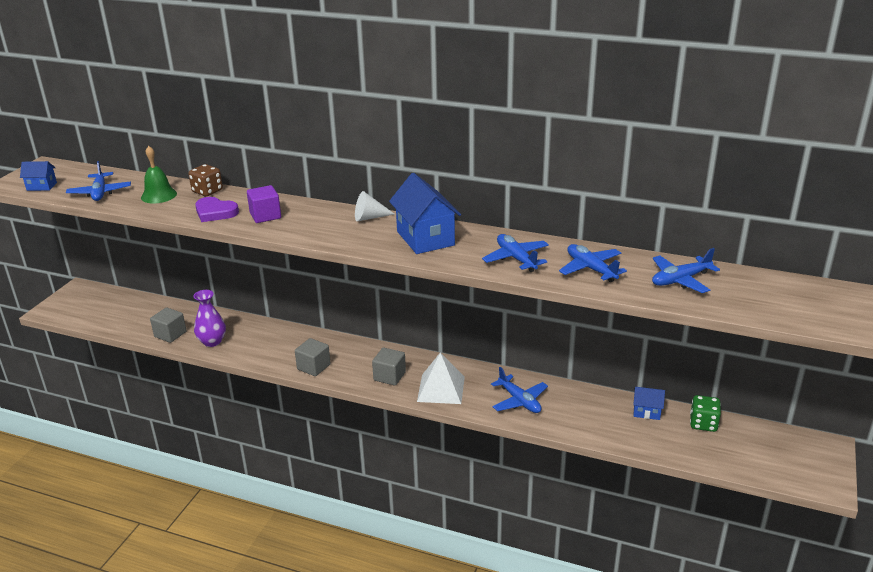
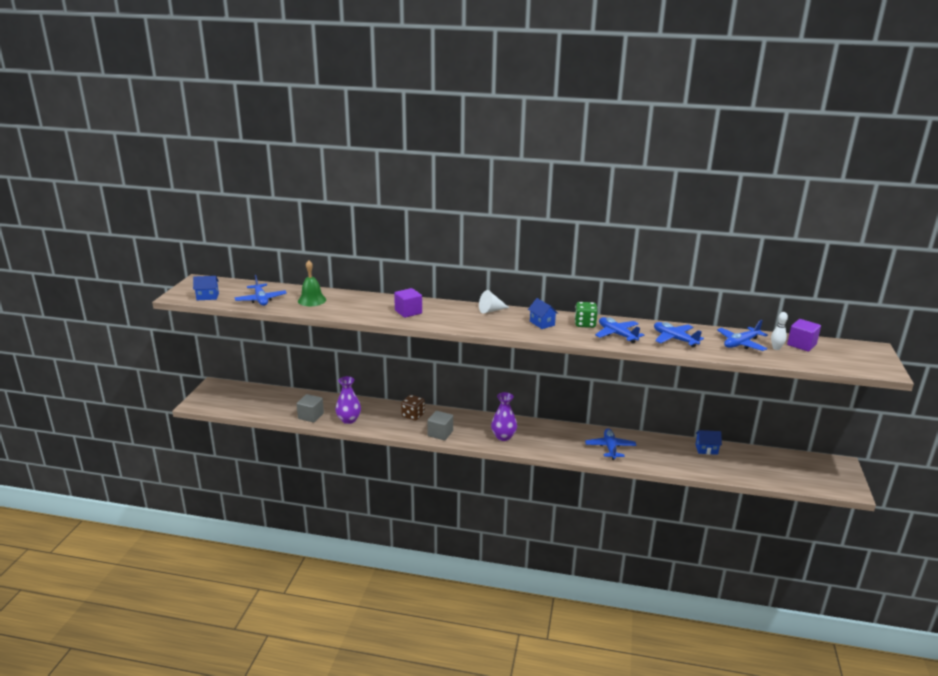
camera: 10 degrees left, 5 degrees down
brown dice [188,164,223,196] -> brown dice moved to [401,395,425,421]
purple heart [195,197,239,222] -> none
grey cube [372,348,406,386] -> purple vase [491,392,517,441]
blue house [389,173,461,254] -> blue house [528,298,558,329], size x0.51
white pyramid [417,352,465,404] -> none
blue plane [491,367,548,413] -> blue plane turned 135 degrees counterclockwise [585,428,636,460]
green dice [690,395,721,432] -> green dice moved to [575,302,598,328]
none -> white bowling pin [771,312,788,350]
none -> purple cube [787,319,821,351]

